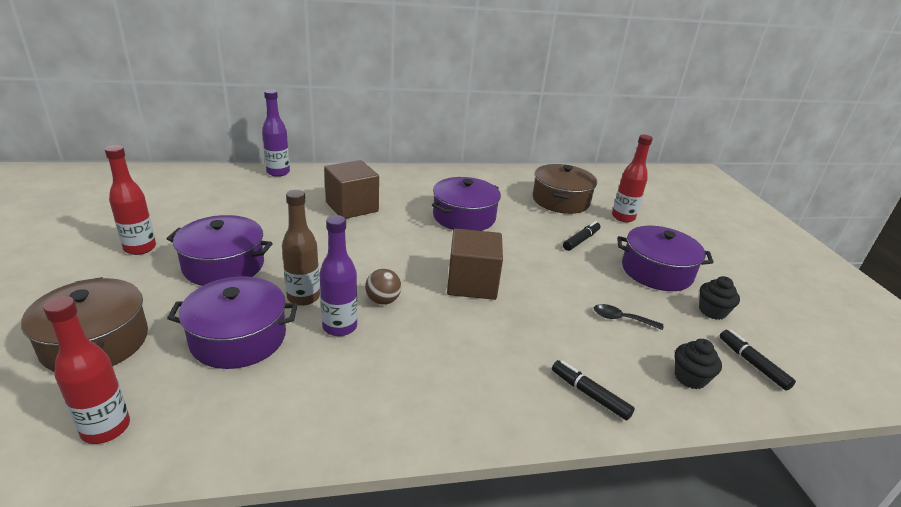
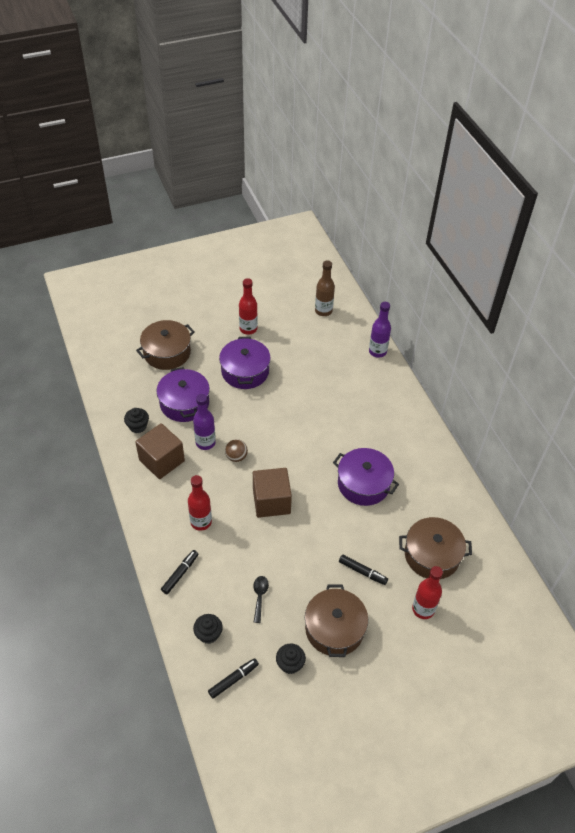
camera: 80 degrees right, 20 degrees up
red bottle [43,296,130,444] -> red bottle moved to [188,475,212,531]
brown bottle [282,190,320,306] -> brown bottle moved to [315,260,335,316]
brown cube [324,160,379,219] -> brown cube moved to [135,423,185,479]
purple pot [617,226,714,291] -> brown pot [305,584,368,657]
none -> black cupcake [124,408,149,433]

